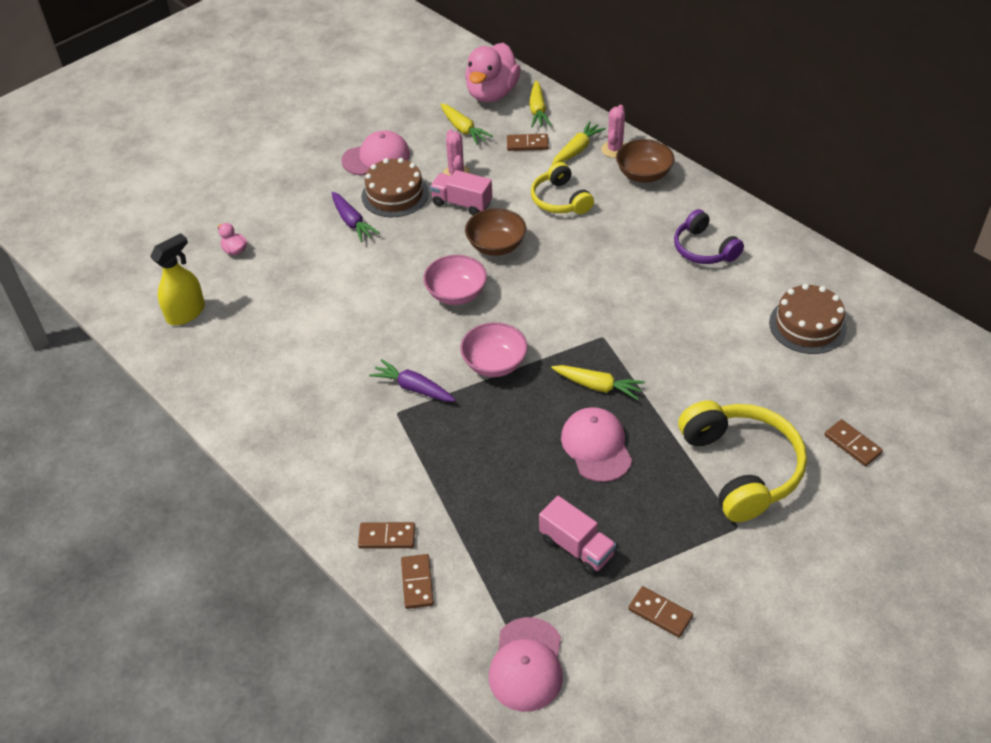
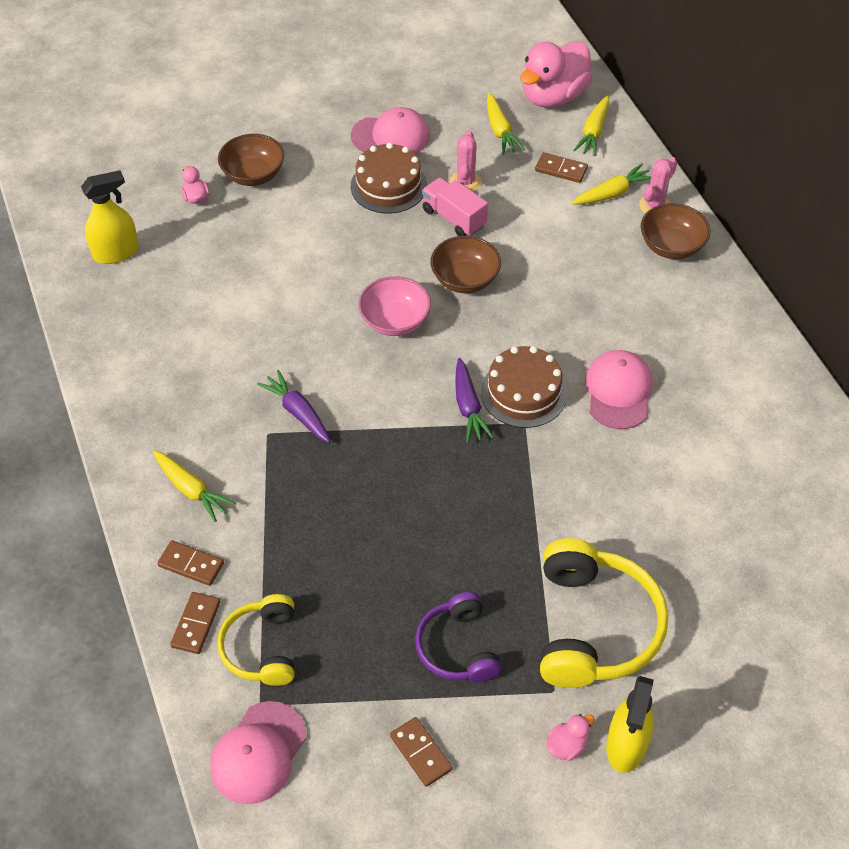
camera: 20 degrees right, 5 degrees up
purple carrot [332,192,380,242] -> purple carrot moved to [455,358,494,443]
pink bowl [460,322,528,377] -> none
yellow headphones [531,162,594,214] -> yellow headphones moved to [217,594,294,686]
pink truck [539,496,616,575] -> none
yellow carrot [551,365,645,400] -> yellow carrot moved to [153,450,236,522]
pink cap [561,407,632,482] -> pink cap moved to [585,350,653,429]
purple headphones [674,209,744,264] -> purple headphones moved to [415,592,501,682]
brown cake [769,284,847,354] -> brown cake moved to [481,346,567,428]
brown domino [824,419,883,466] -> none
none -> brown bowl [218,134,284,186]
none -> pink duck [546,714,594,761]
none -> yellow spray bottle [606,676,654,773]

